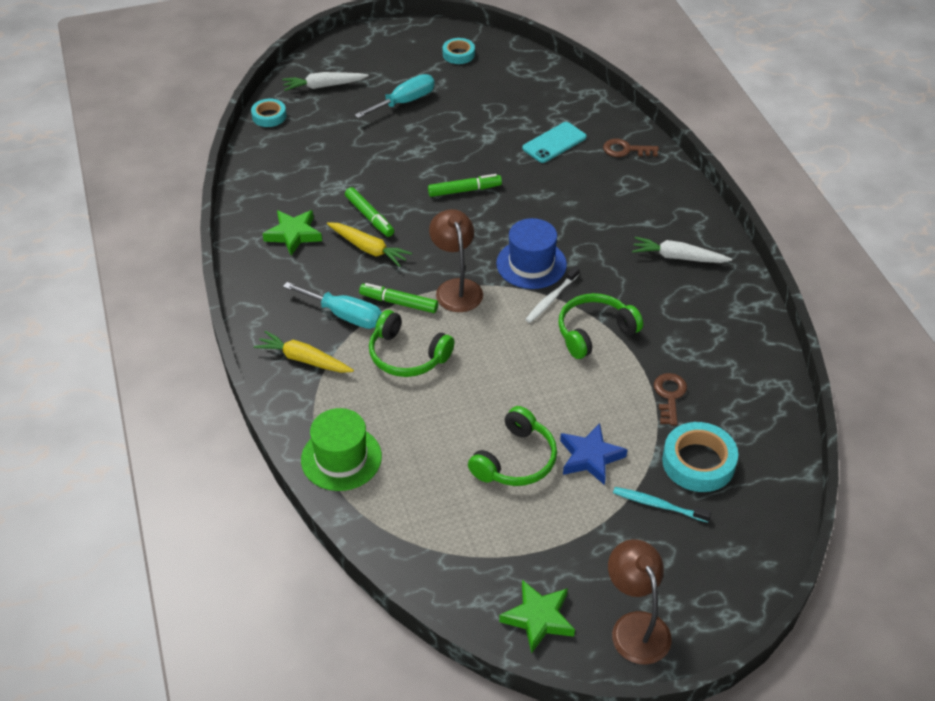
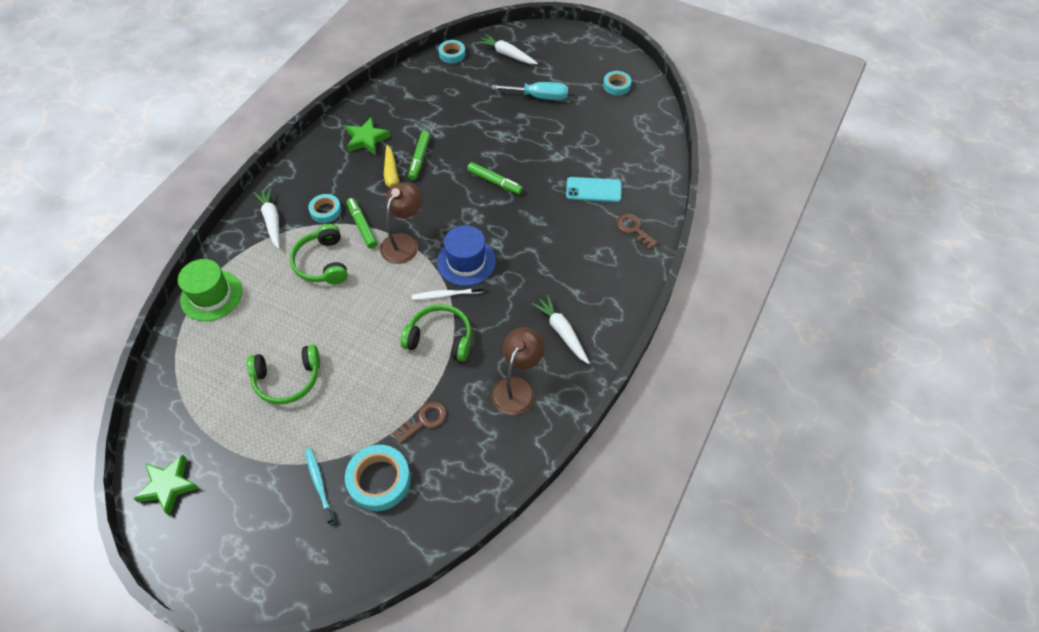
camera: 45 degrees right, 10 degrees up
yellow carrot [254,331,354,373] -> white carrot [253,187,280,249]
turquoise screwdriver [283,282,382,329] -> turquoise tape [308,194,341,223]
blue star [560,423,628,485] -> none
brown lamp [608,539,672,665] -> brown lamp moved to [492,327,545,415]

